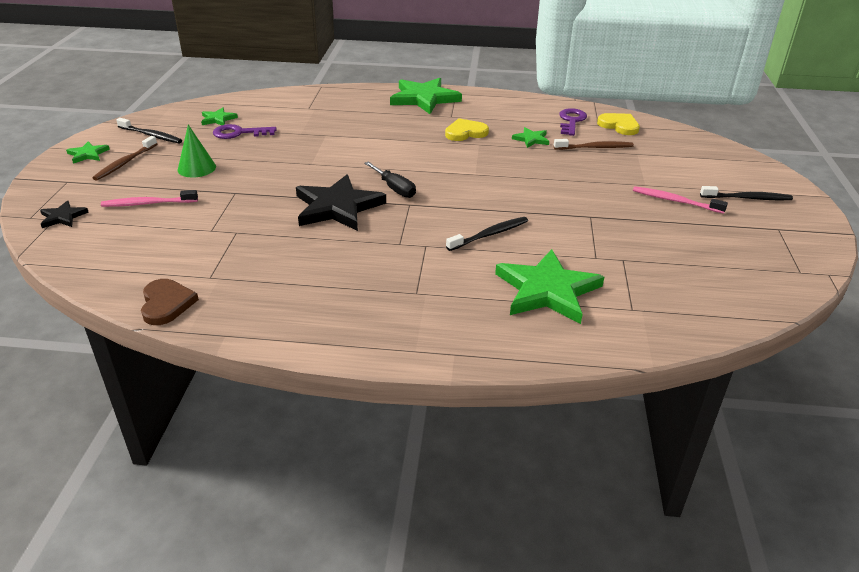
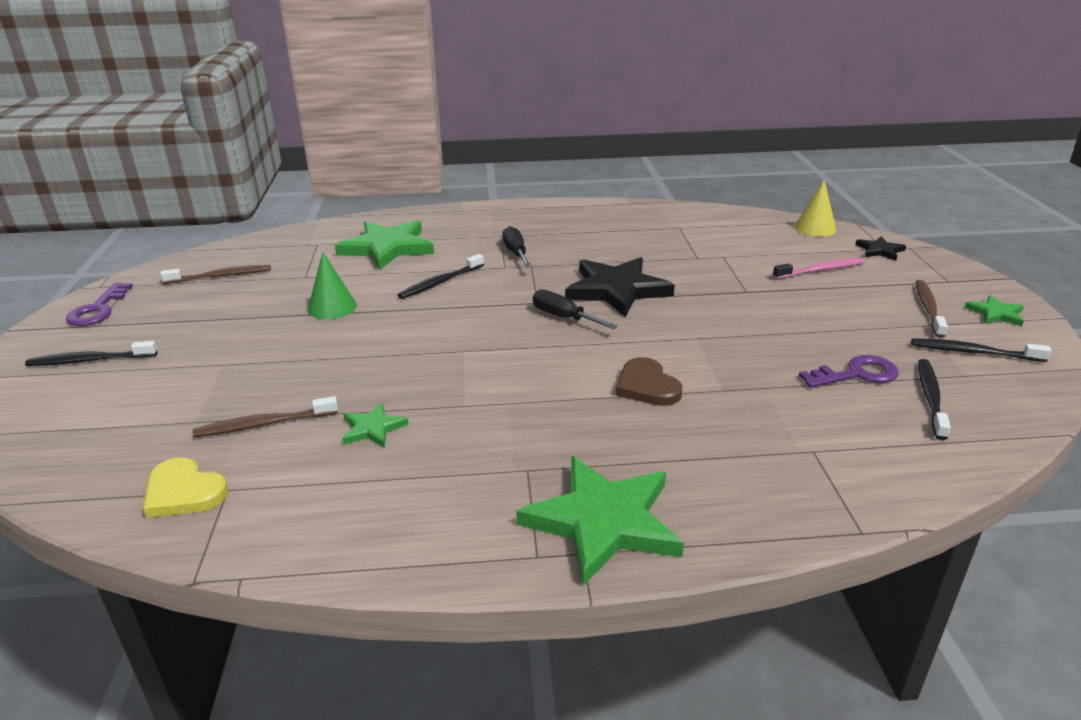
camera: 170 degrees right, 5 degrees down
brown heart [141,279,199,325] -> brown heart moved to [616,357,682,406]
green cone [178,125,216,178] -> green cone moved to [308,252,357,319]
green star [201,108,238,125] -> black toothbrush [918,359,951,440]
yellow heart [445,118,489,141] -> none
purple key [559,108,587,136] -> purple key moved to [66,283,133,326]
pink toothbrush [633,186,728,214] -> none
none -> brown toothbrush [160,265,271,284]
none -> black screwdriver [502,226,532,268]
none -> yellow cone [794,180,836,237]

